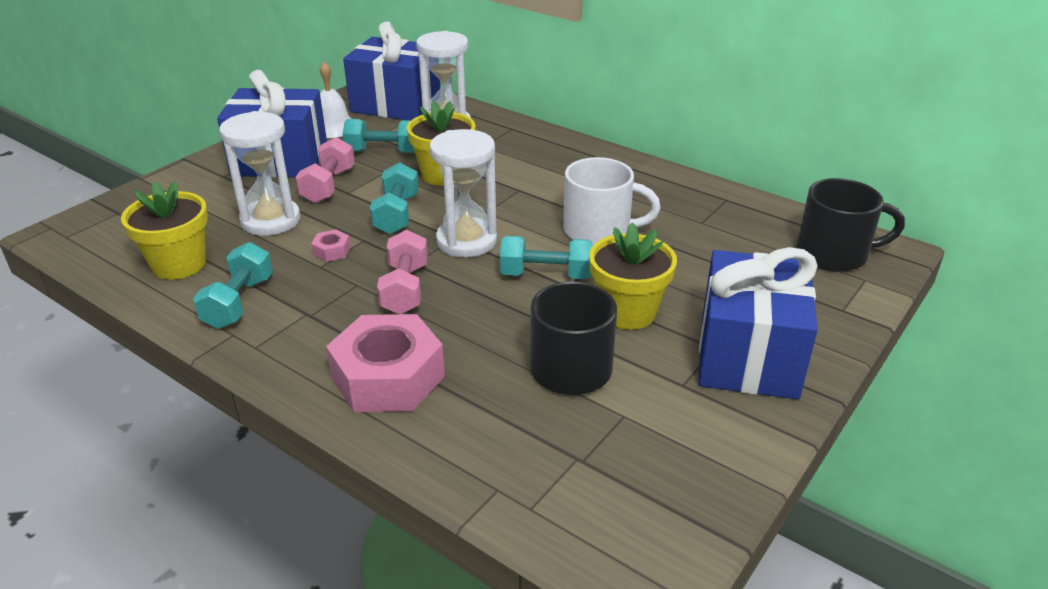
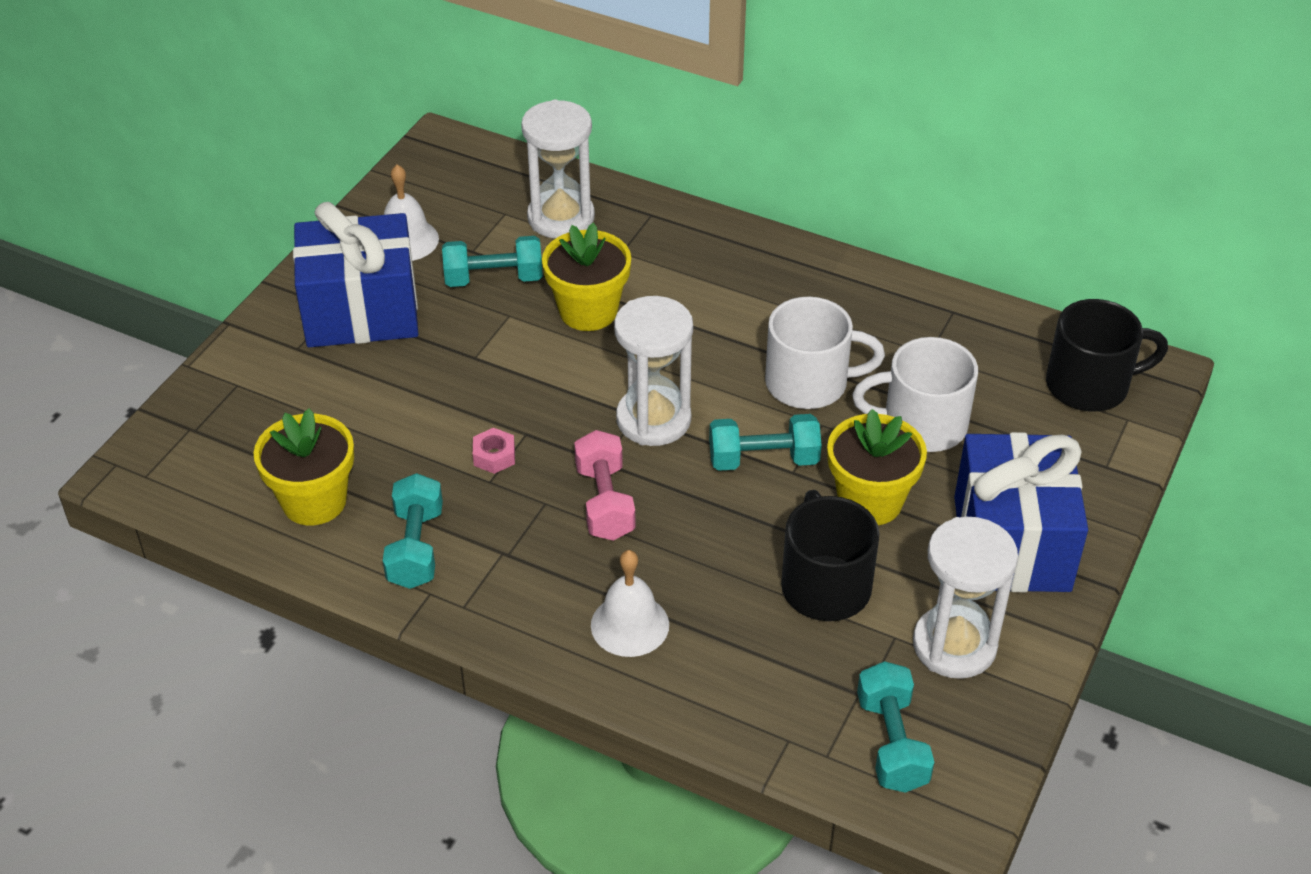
camera: 10 degrees left, 10 degrees up
white hourglass [219,111,300,236] -> white hourglass moved to [913,517,1018,679]
pink dumbbell [296,137,355,203] -> none
pink nut [326,314,445,412] -> white bell [591,550,669,657]
blue gift [343,21,440,121] -> none
turquoise dumbbell [370,162,419,234] -> turquoise dumbbell moved to [857,661,934,793]
none -> white mug [852,337,978,452]

